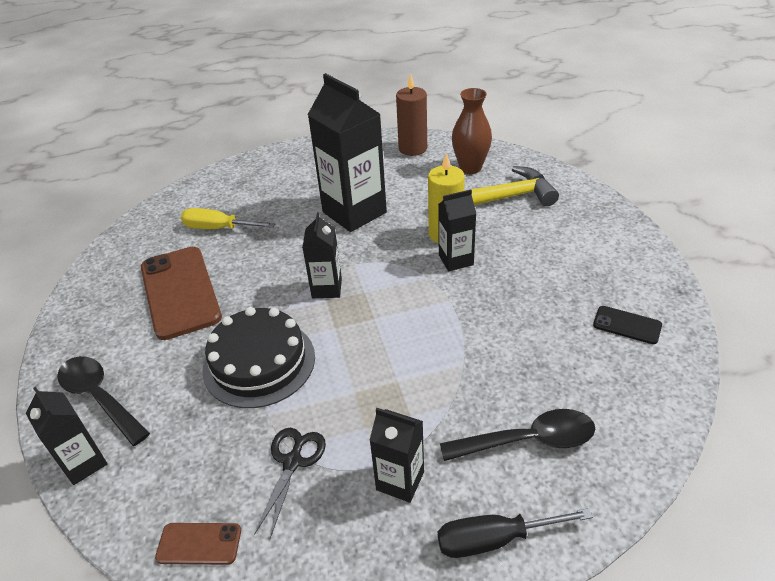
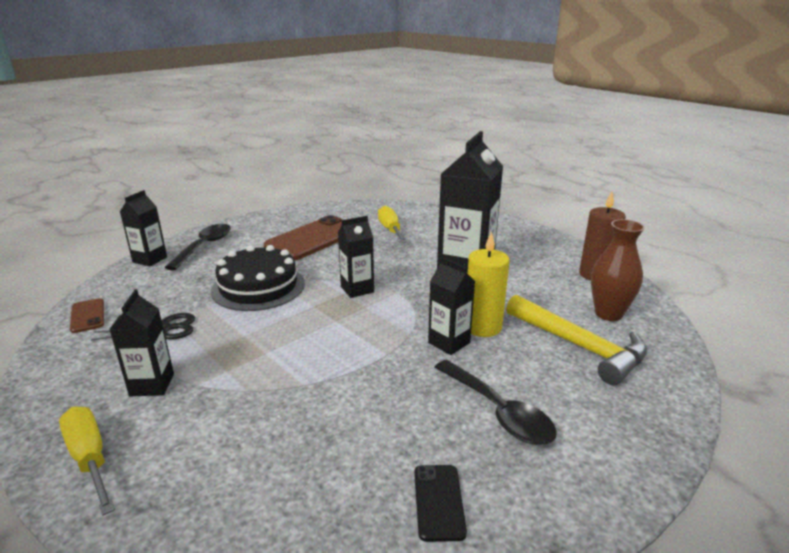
camera: 60 degrees right, 15 degrees down
black screwdriver [438,508,593,558] -> yellow screwdriver [59,406,115,516]
black spoon [440,409,595,461] -> black spoon moved to [434,360,557,445]

